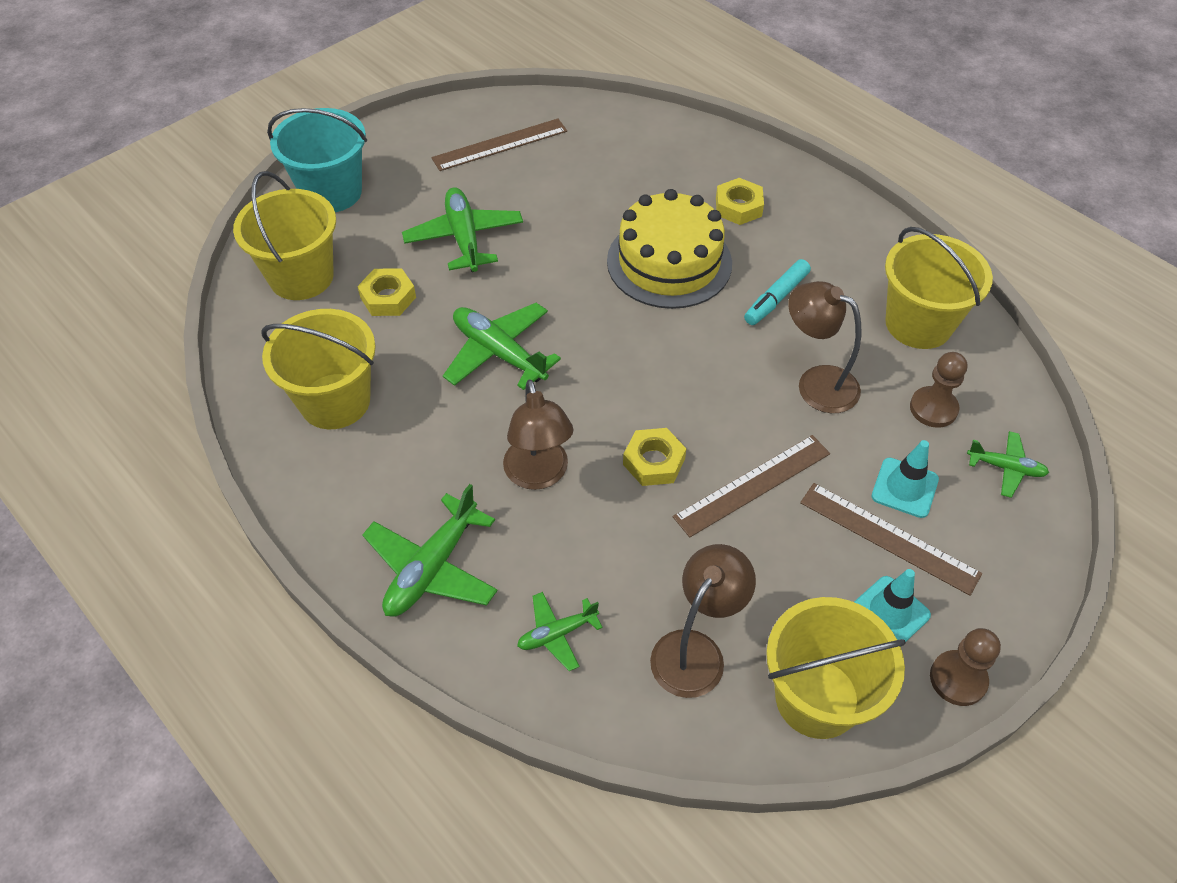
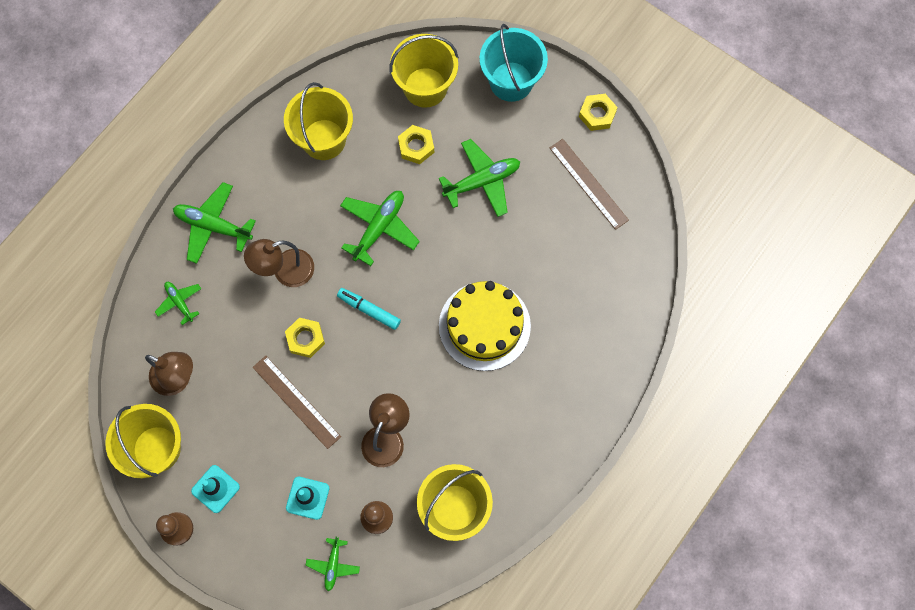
camera: 80 degrees right, 20 degrees up
yellow nut [716,178,764,225] -> yellow nut moved to [579,94,618,131]
turquoise marker [744,259,811,325] -> turquoise marker moved to [337,288,401,330]
brown ruler [800,483,982,596] -> none

